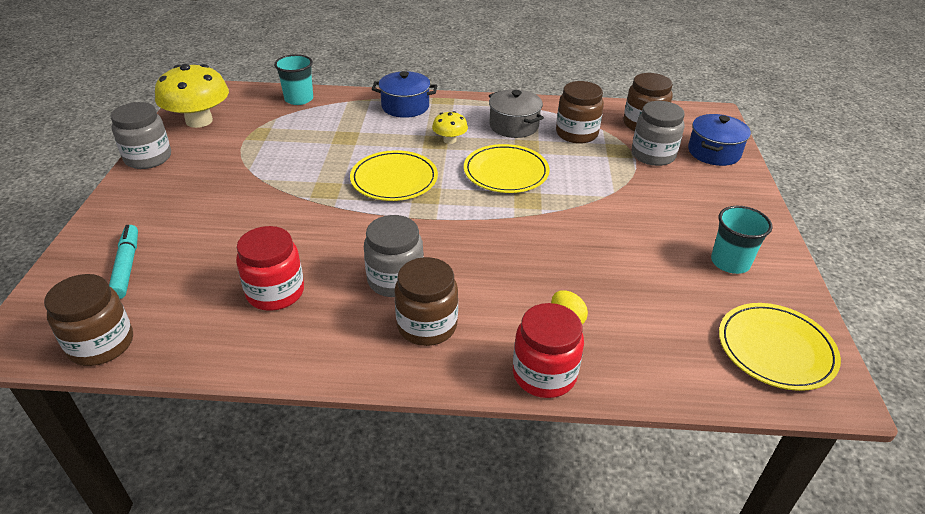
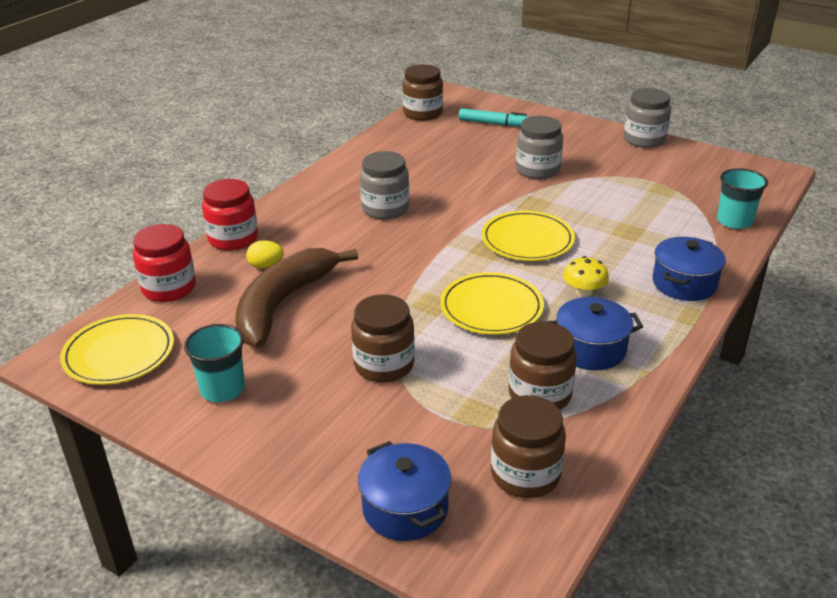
camera: 120 degrees right, 5 degrees down
yellow mushroom [155,64,229,128] -> none
red jar [236,226,304,311] -> red jar moved to [133,224,196,302]
brown jar [394,257,458,346] -> brown jar moved to [351,294,415,382]
grey pot [489,89,544,138] -> blue pot [546,297,643,370]
grey jar [632,101,685,166] -> grey jar moved to [516,116,563,179]
none -> brown banana [235,248,358,348]

